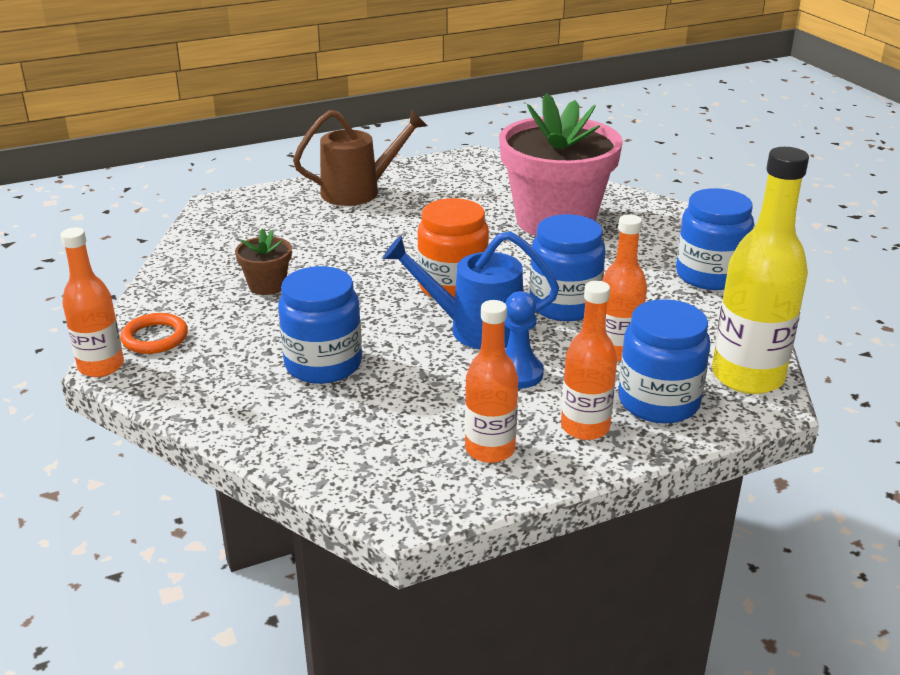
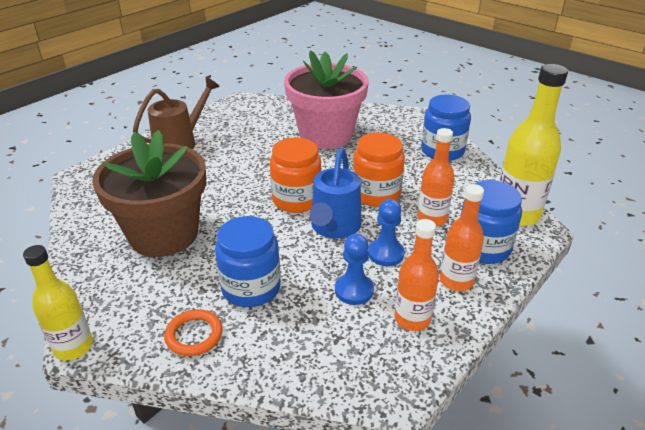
camera: 25 degrees left, 5 degrees up
orange bottle [61,228,124,377] -> yellow bottle [23,245,93,361]
orange ring [120,313,188,354] -> orange ring moved to [164,309,223,356]
brown flower pot [235,228,292,295] -> brown flower pot [92,130,206,257], size x2.38
blue watering can [383,231,559,349] -> blue watering can turned 60 degrees counterclockwise [309,148,362,239]
blue jar [530,214,606,321] -> orange jar [353,133,405,207]
none -> blue pawn [335,234,374,305]

